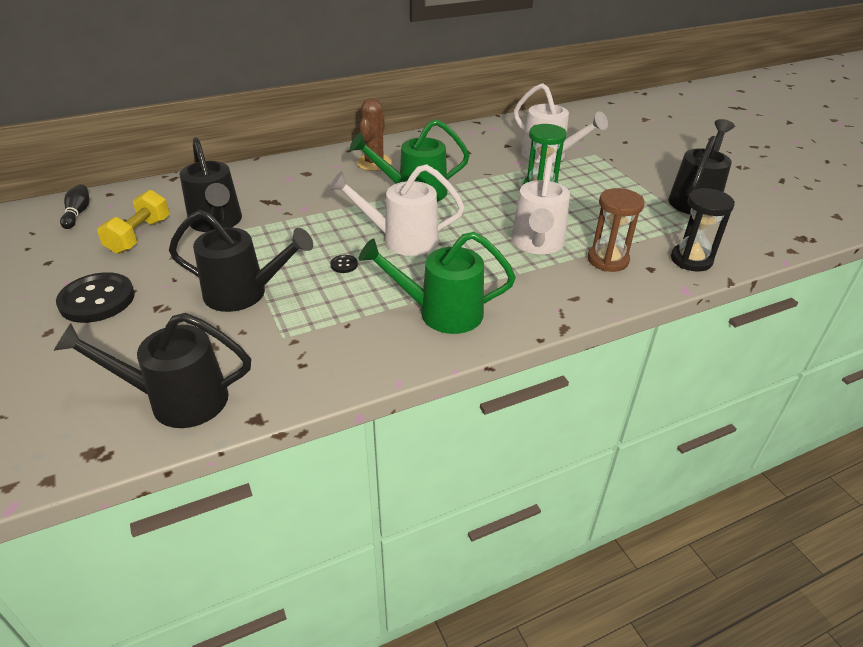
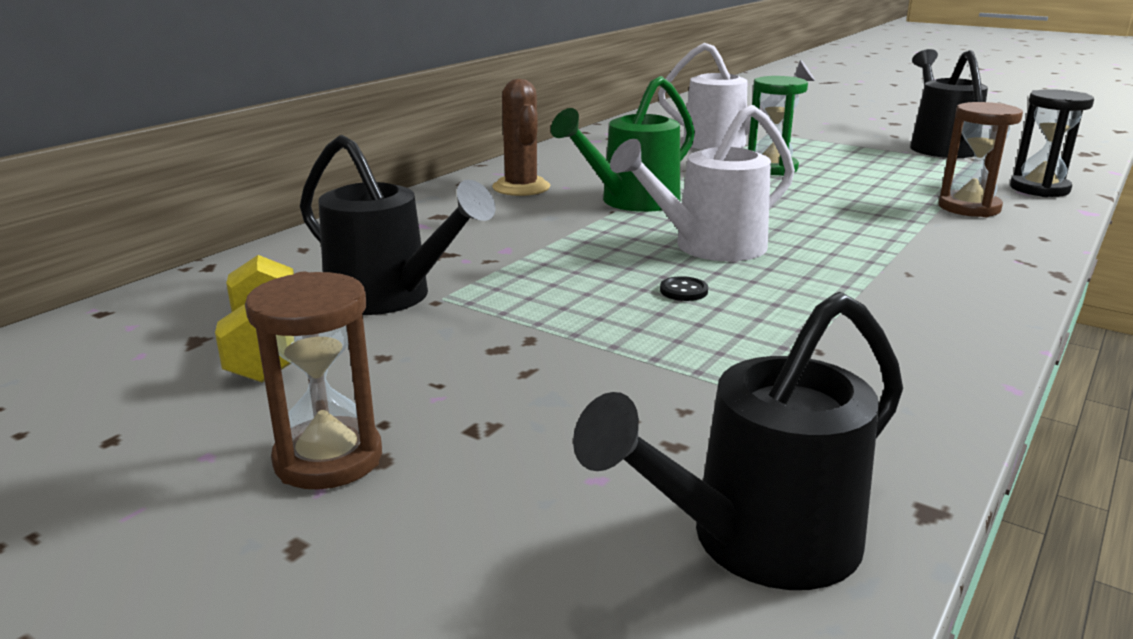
camera: 30 degrees left, 15 degrees down
black button [56,272,135,323] -> brown hourglass [245,272,382,489]
black bowling pin [60,184,90,229] -> none
black watering can [169,210,313,312] -> none
green watering can [359,232,516,334] -> none
white watering can [511,157,570,254] -> none

